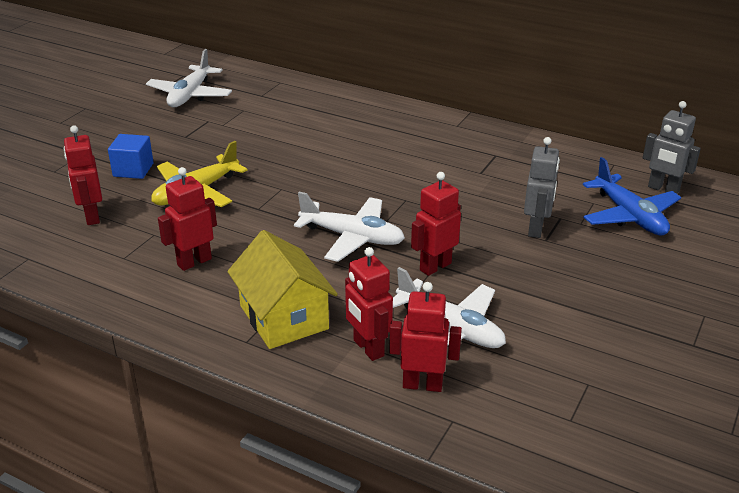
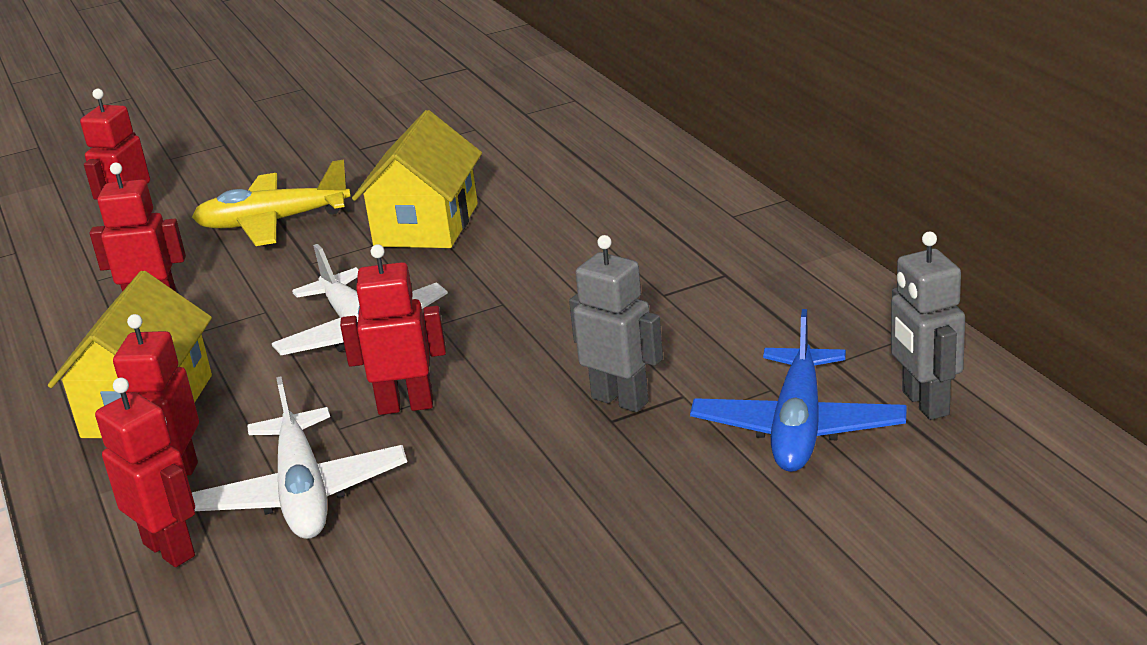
camera: 40 degrees right, 5 degrees down
blue cube [108,134,154,179] -> none
white plane [146,49,232,107] -> none
grey robot [524,137,560,238] -> grey robot turned 105 degrees counterclockwise [569,235,663,412]
none -> yellow house [352,110,482,248]

